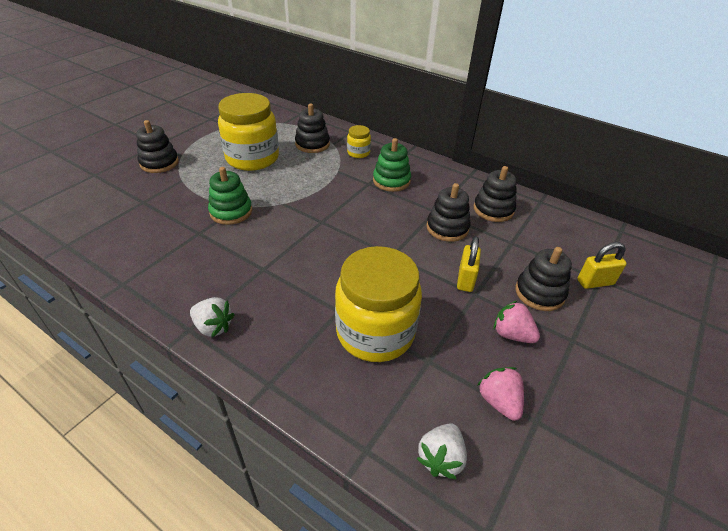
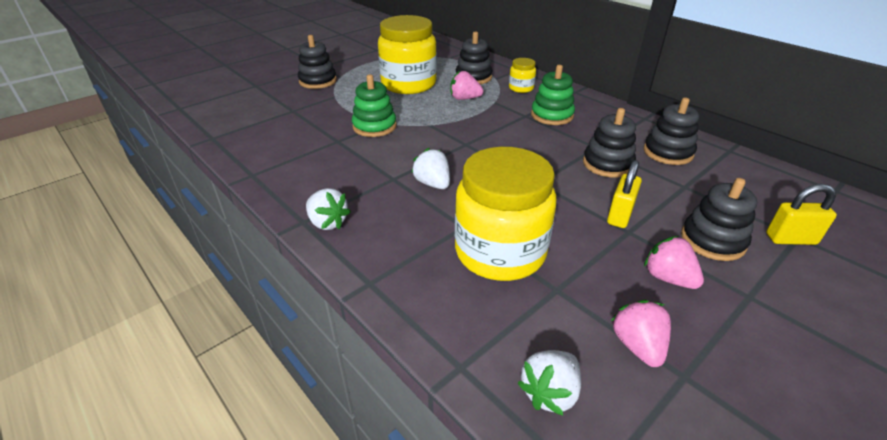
camera: 15 degrees right, 5 degrees down
none -> white strawberry [411,148,450,189]
none -> pink strawberry [450,71,484,100]

